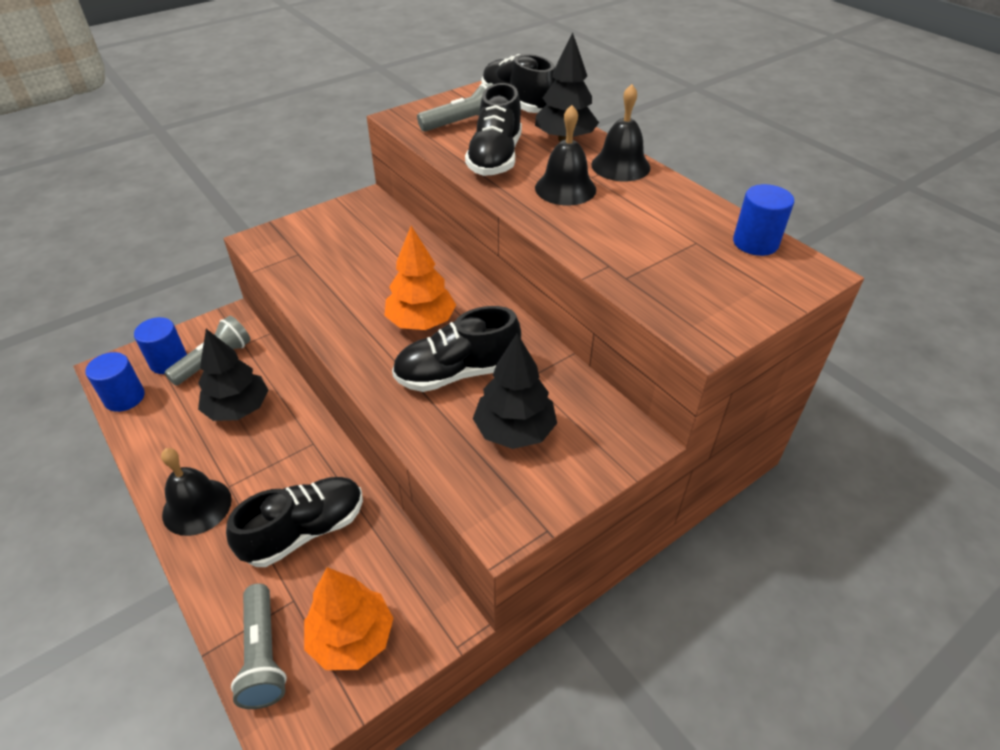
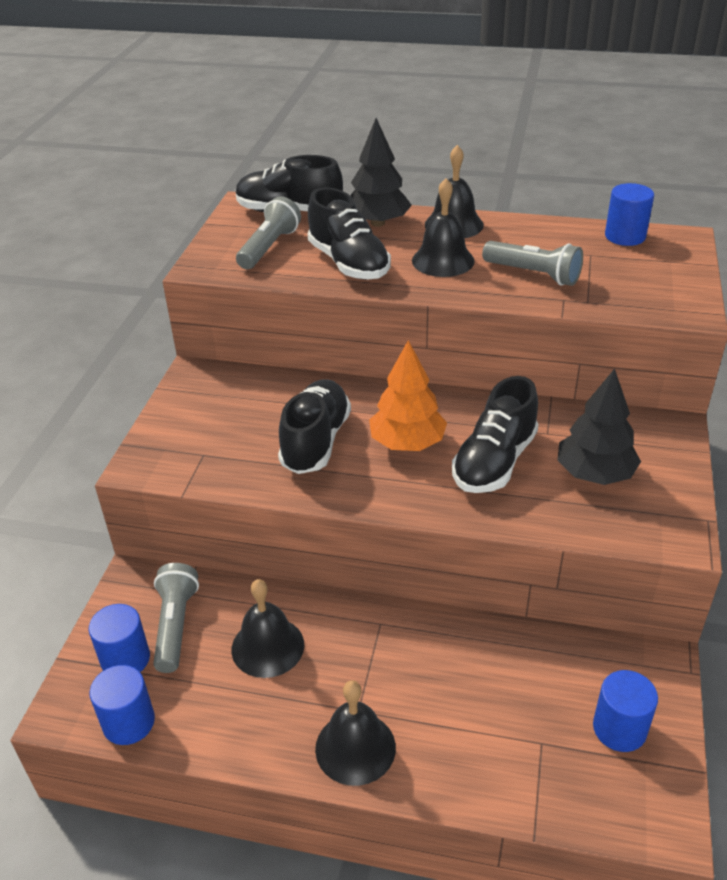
camera: 40 degrees left, 5 degrees down
black tree [198,329,269,421] -> black bell [232,579,304,678]
black shoe [226,477,363,567] -> black shoe moved to [278,379,351,474]
grey flashlight [231,583,287,709] -> grey flashlight moved to [482,241,583,286]
orange tree [304,567,394,670] -> blue cylinder [593,670,658,752]

